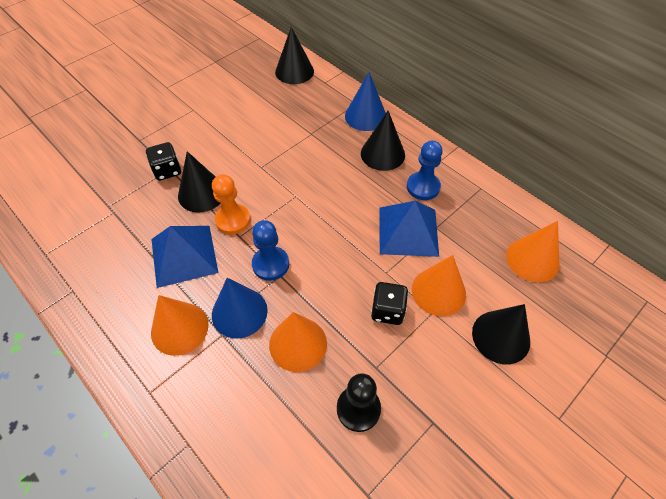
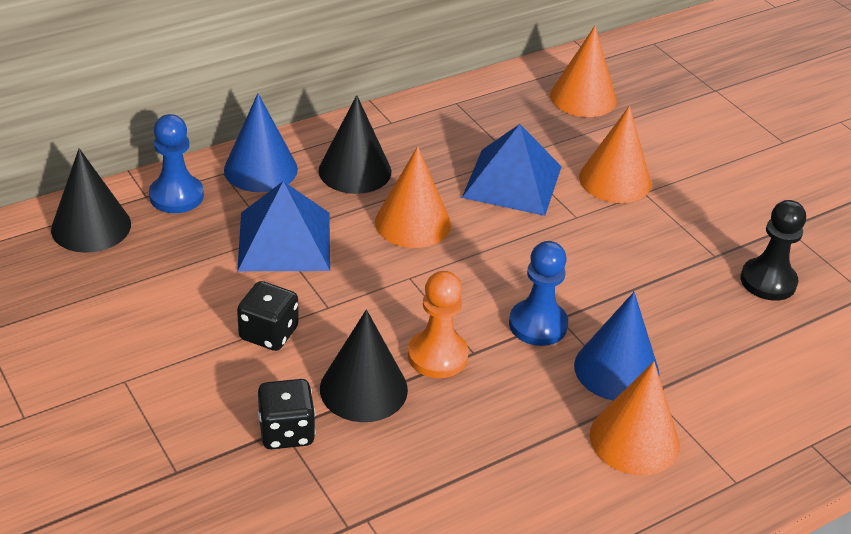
camera: 80 degrees left, 15 degrees down
blue pyramid [151,226,218,288] -> blue pyramid moved to [237,181,330,271]
orange cone [269,312,327,372] -> orange cone moved to [375,146,451,248]
black dice [371,282,408,325] -> black dice moved to [237,281,299,351]
blue pawn [407,141,443,200] -> blue pawn moved to [149,114,204,213]
black cone [472,304,530,364] -> none

